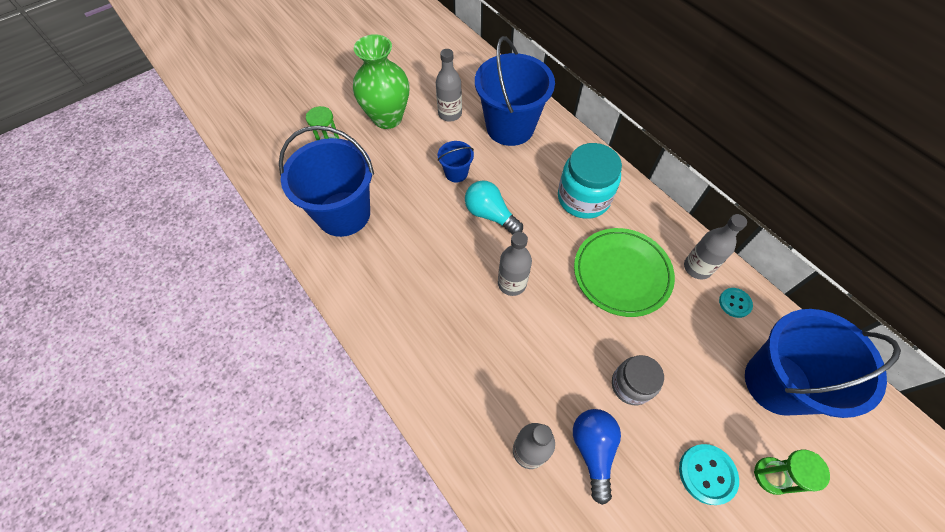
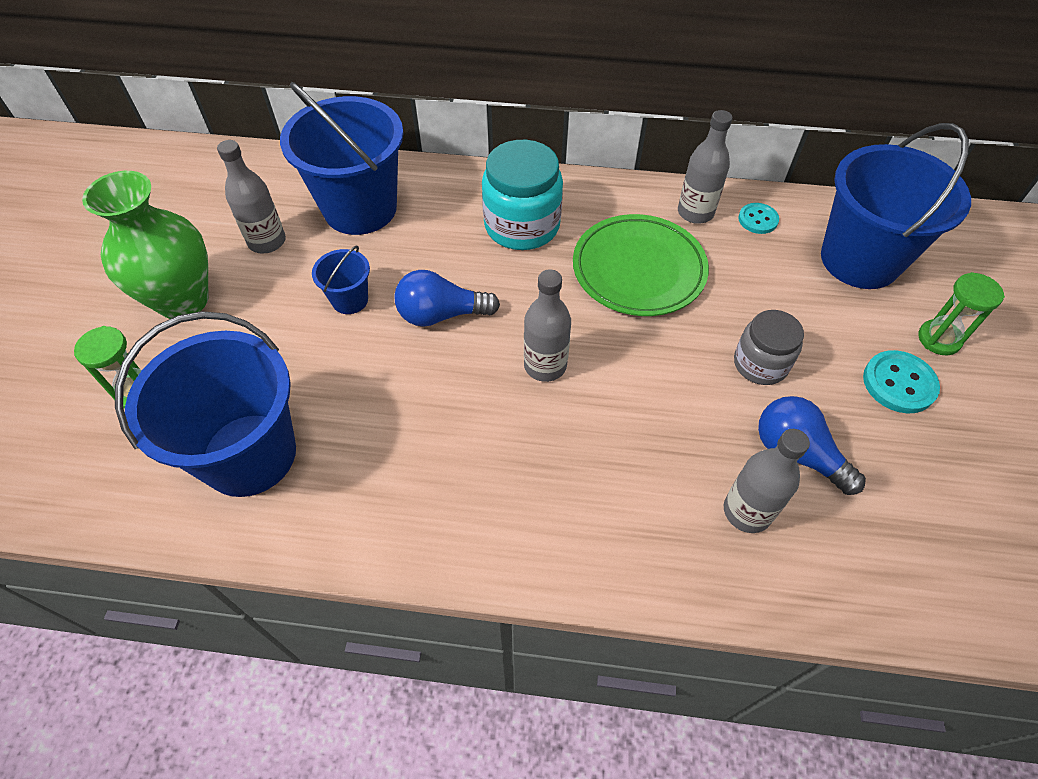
camera: 45 degrees left, 5 degrees down
turquoise light bulb [465,180,523,235] -> blue light bulb [394,270,500,327]

